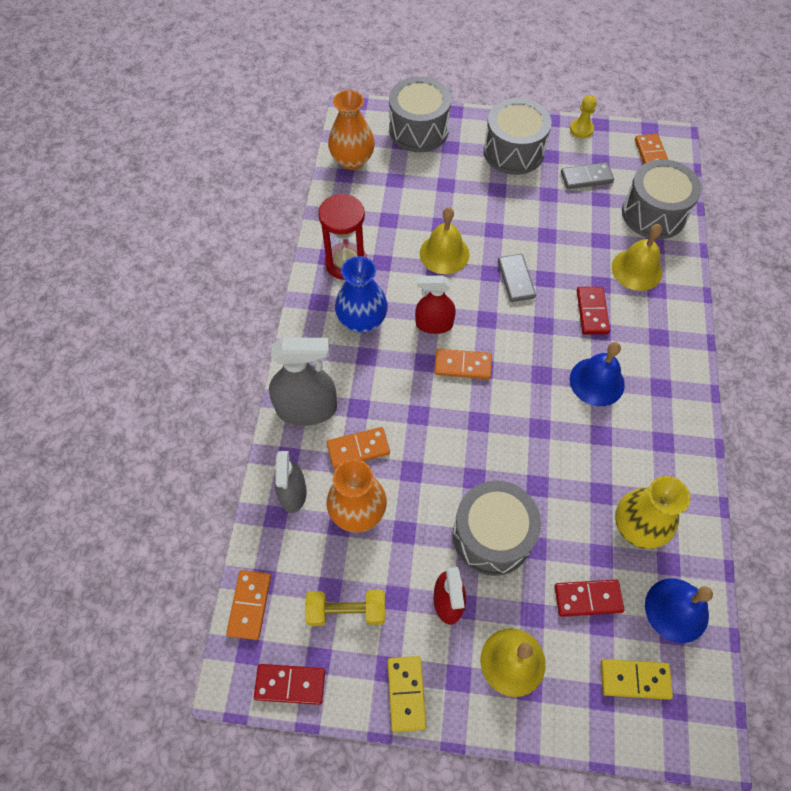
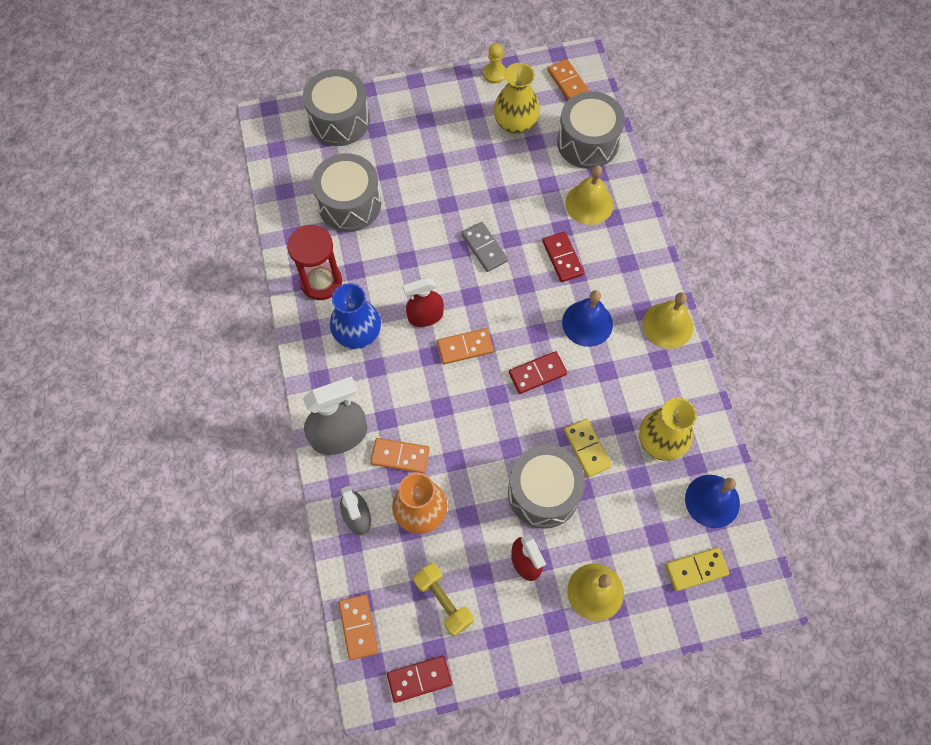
camera: 20 degrees left, 5 degrees up
yellow dumbbell [305,590,385,626] -> yellow dumbbell turned 75 degrees clockwise [413,563,474,636]
orange domino [327,427,390,468] -> orange domino turned 45 degrees clockwise [371,438,430,473]
orange vase [328,90,375,170] -> none
yellow domino [388,656,426,732] -> yellow domino moved to [564,419,612,477]
yellow bell [420,207,470,274] -> yellow bell moved to [643,293,694,349]
grey drum [484,98,552,175] -> grey drum moved to [312,153,381,232]
red domino [554,580,625,617] -> red domino moved to [509,351,567,394]
grey domino [561,162,614,189] -> yellow vase [494,63,540,135]

